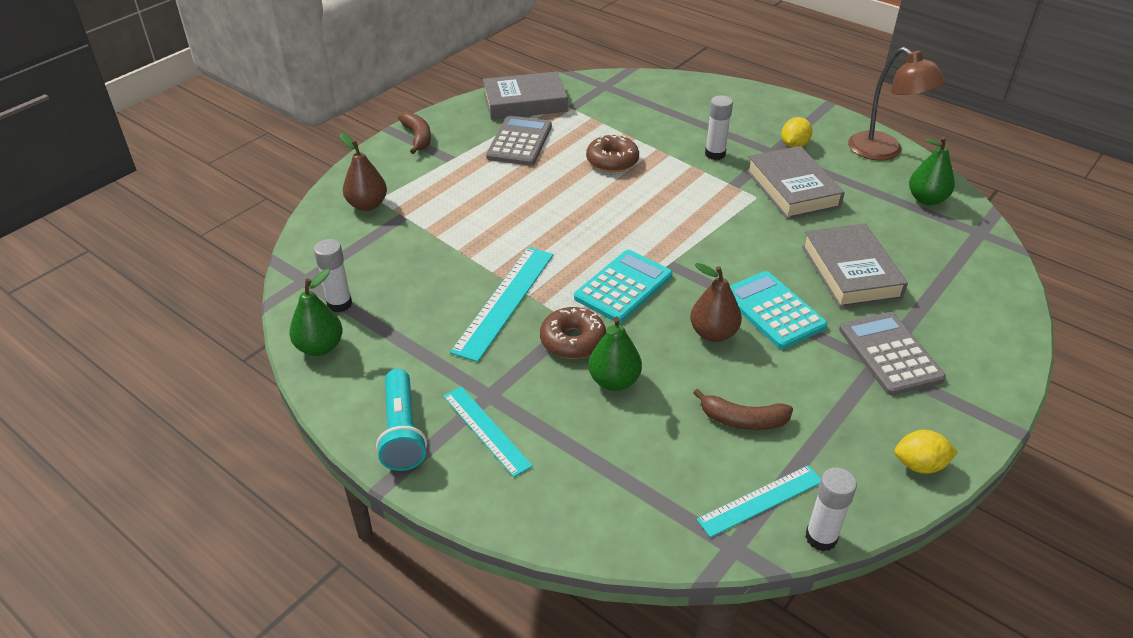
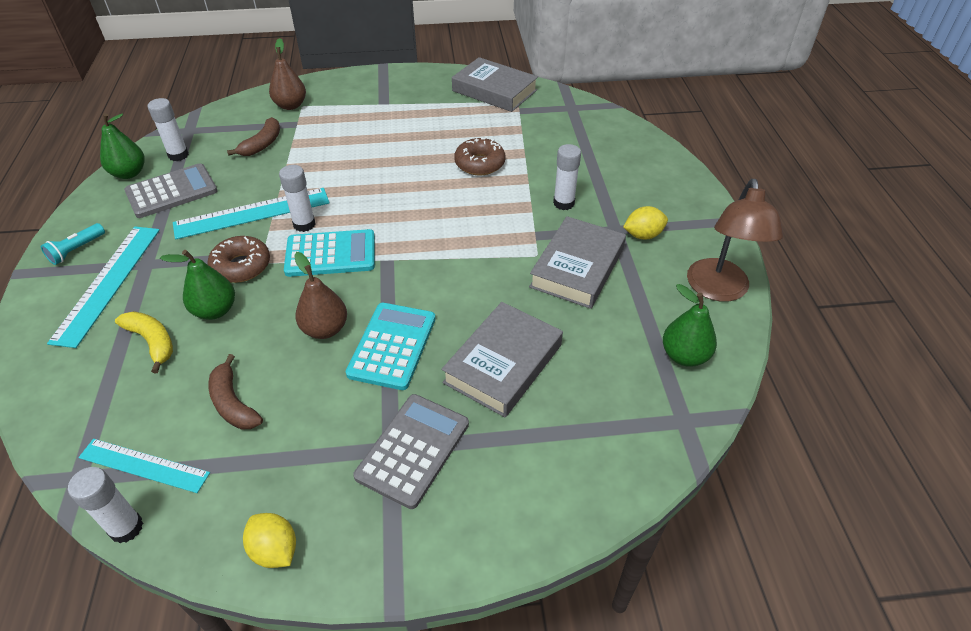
camera: 45 degrees right, 5 degrees up
turquoise flashlight [376,369,427,471] -> turquoise flashlight [41,223,105,265], size x0.62
brown banana [398,112,431,154] -> brown banana moved to [227,117,280,156]
turquoise ruler [443,386,533,477] -> turquoise ruler [47,227,160,348], size x1.53
grey calculator [486,115,552,166] -> grey calculator moved to [124,163,217,218]
none -> yellow banana [115,311,173,373]
none -> white glue stick [279,165,316,232]

